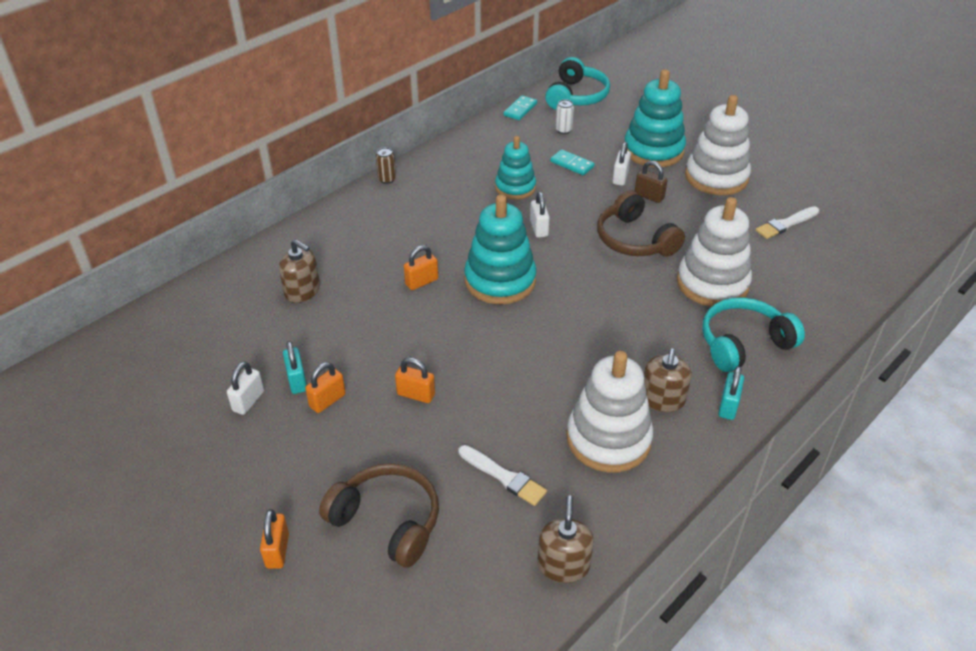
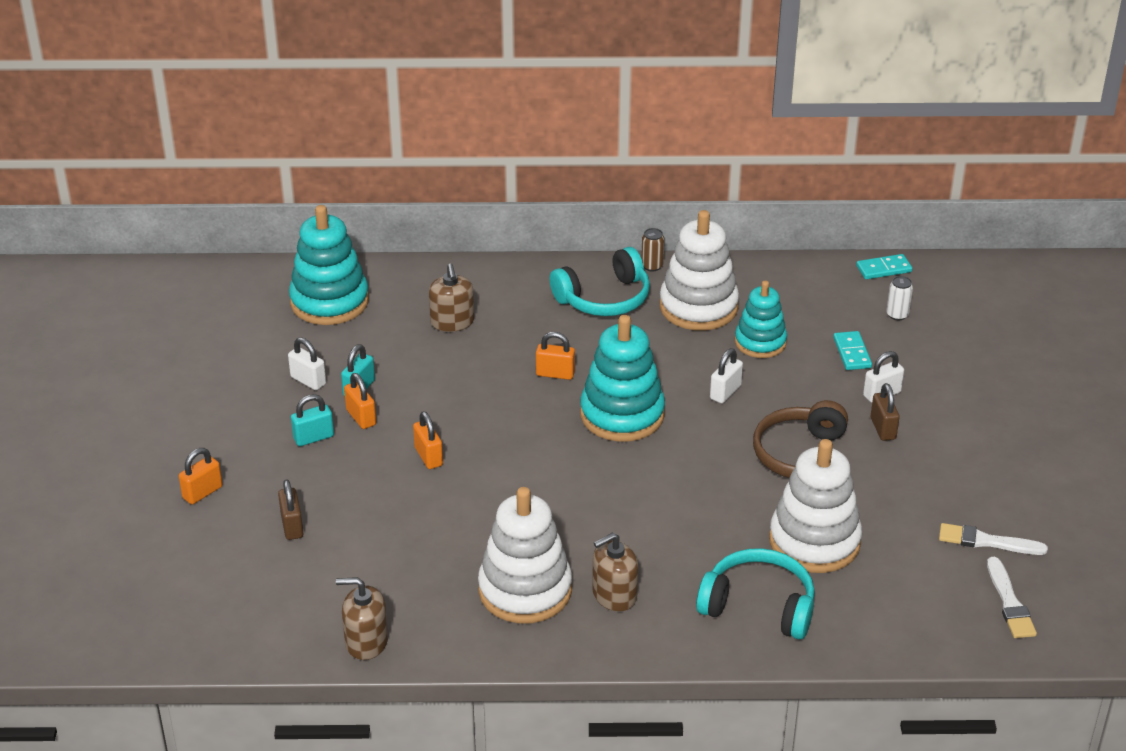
camera: 45 degrees right, 5 degrees down
white padlock [227,361,264,415] -> white padlock turned 60 degrees clockwise [288,337,326,390]
orange padlock [305,362,346,413] -> orange padlock turned 60 degrees clockwise [344,373,376,429]
brown headphones [319,463,439,568] -> brown padlock [278,479,304,540]
white brush [459,445,547,506] -> white brush moved to [987,557,1037,638]
brown soap dispenser [537,495,594,583] -> brown soap dispenser turned 135 degrees counterclockwise [336,577,388,660]
turquoise headphones [545,57,610,110] -> turquoise headphones moved to [549,247,650,316]
turquoise stacking toy [625,69,686,167] -> turquoise stacking toy moved to [289,205,369,325]
white stacking toy [685,95,751,195] -> white stacking toy moved to [660,210,739,331]
turquoise padlock [718,366,744,420] -> turquoise padlock moved to [291,394,334,446]

